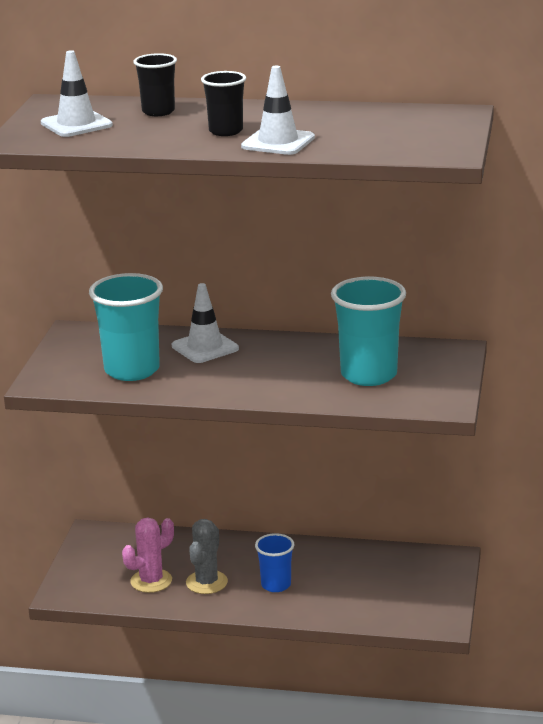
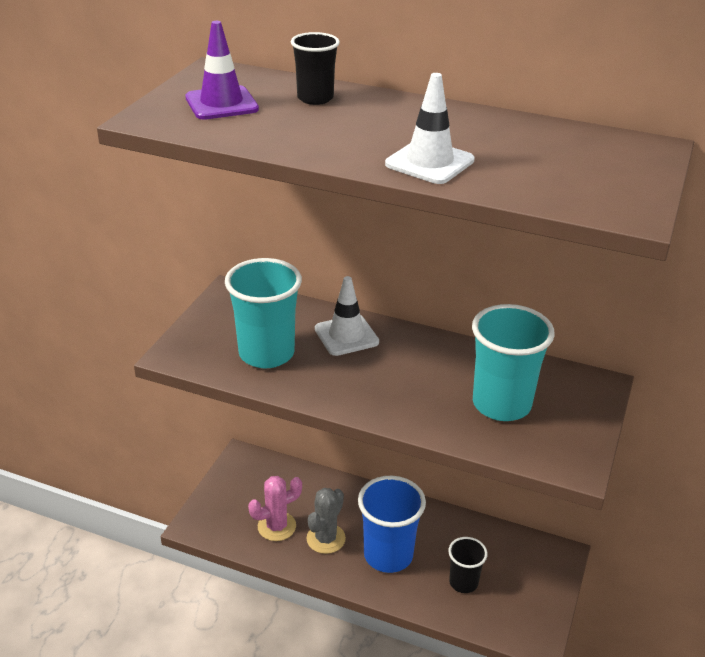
camera: 10 degrees right, 10 degrees up
white traffic cone [41,50,113,137] -> purple traffic cone [185,21,259,120]
black cup [201,71,246,136] -> black cup moved to [448,537,488,593]
blue cup [255,533,294,592] -> blue cup [358,476,426,573], size x1.75

